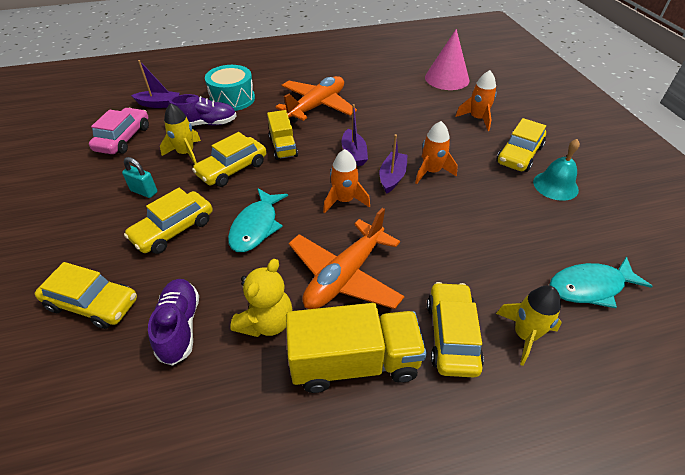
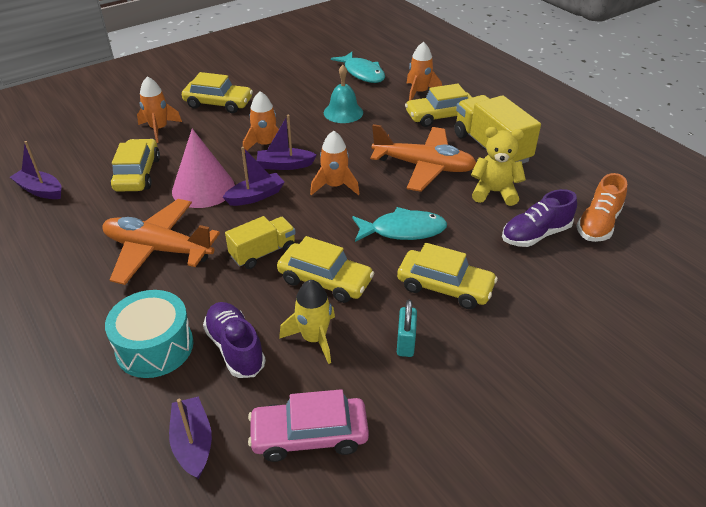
camera: 110 degrees left, 5 degrees down
yellow car [35,262,137,329] -> yellow car moved to [111,139,160,192]
pink cone [425,29,469,90] -> pink cone moved to [172,129,235,208]
yellow rocket [496,285,562,366] -> orange rocket [406,42,442,101]
turquoise bell [533,139,580,201] -> turquoise bell moved to [324,65,363,123]
none -> purple boat [10,141,61,199]
none -> orange shoe [577,173,627,242]

